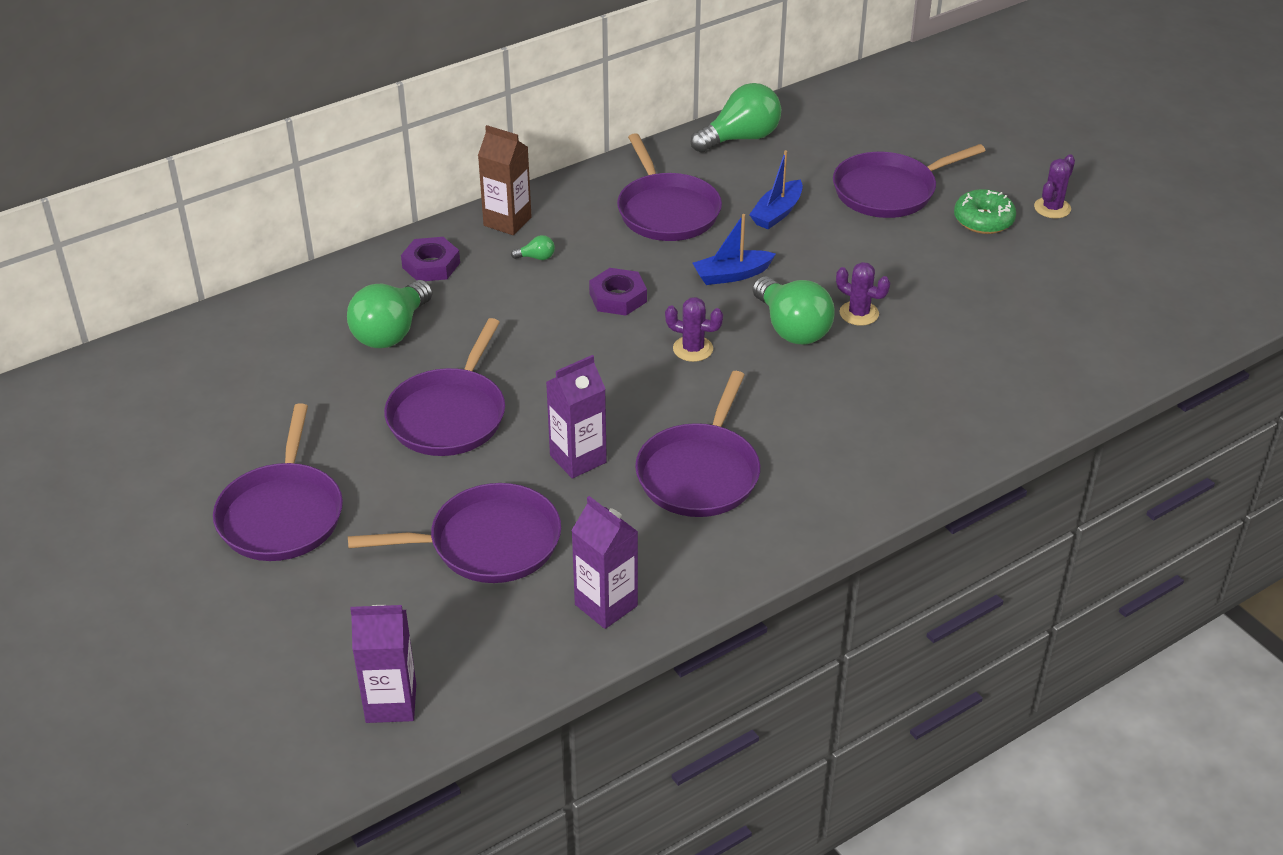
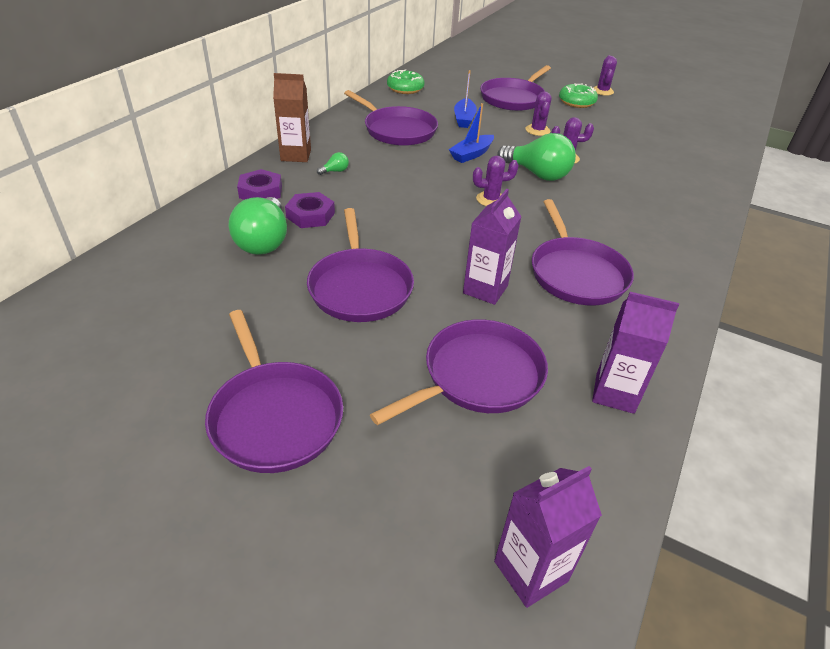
camera: 30 degrees left, 0 degrees up
purple nut [589,268,647,316] -> purple nut moved to [285,192,335,228]
green light bulb [691,83,781,153] -> green donut [387,69,424,94]
none -> purple cactus [526,91,552,136]

